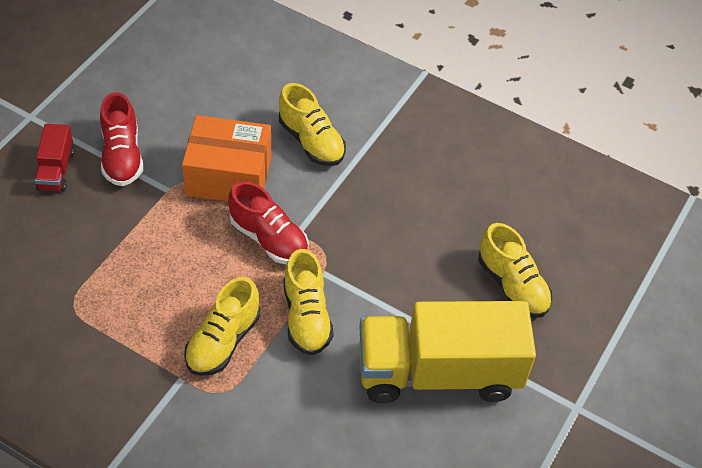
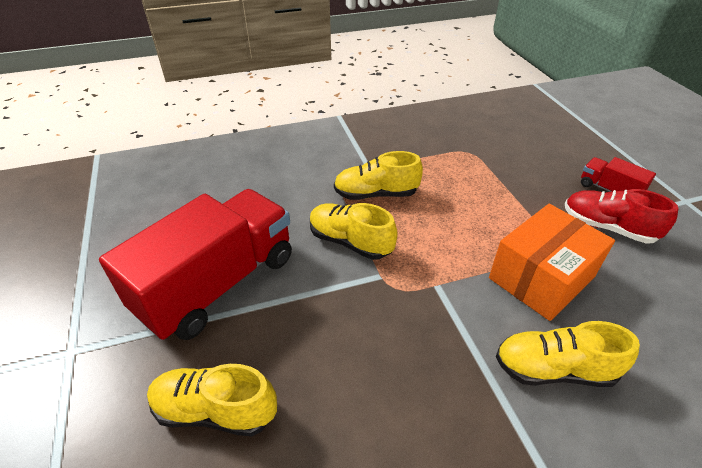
camera: 135 degrees right, 10 degrees down
yellow shoe [184,277,260,376] -> yellow shoe turned 75 degrees counterclockwise [334,151,423,200]
red shoe [228,181,309,264] -> none
yellow truck [359,301,536,403] -> red truck [99,189,292,340]

